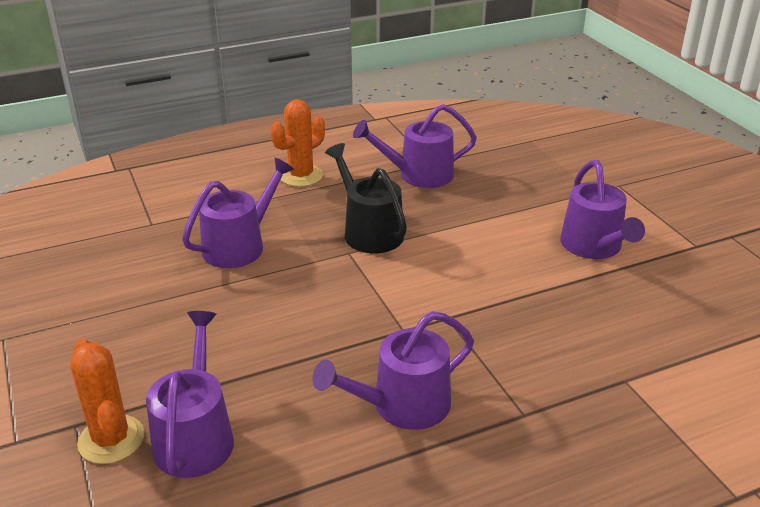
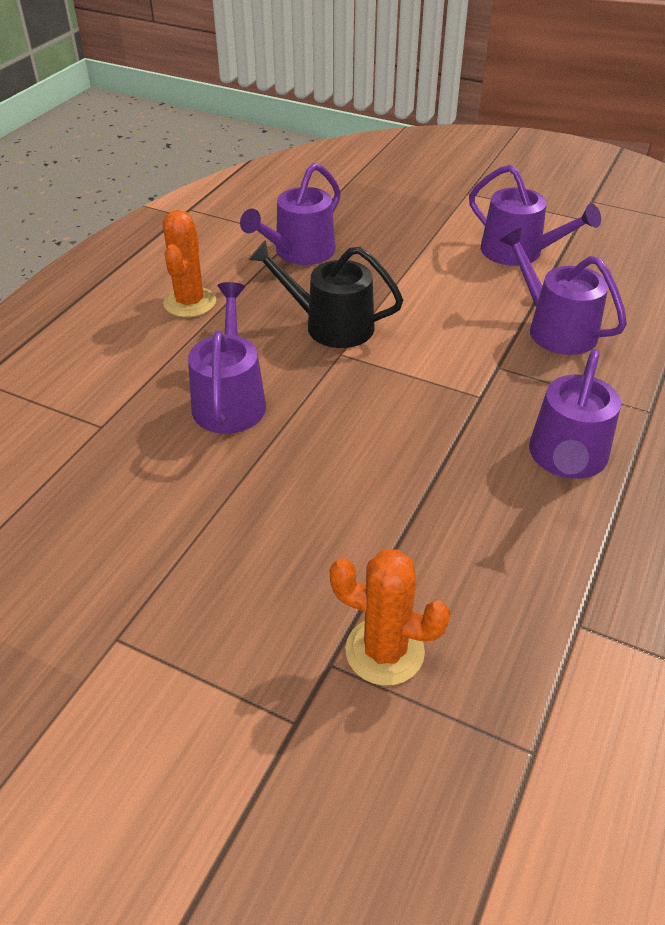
camera: 40 degrees left, 10 degrees up
purple watering can [146,311,234,478] -> purple watering can moved to [499,227,627,355]

